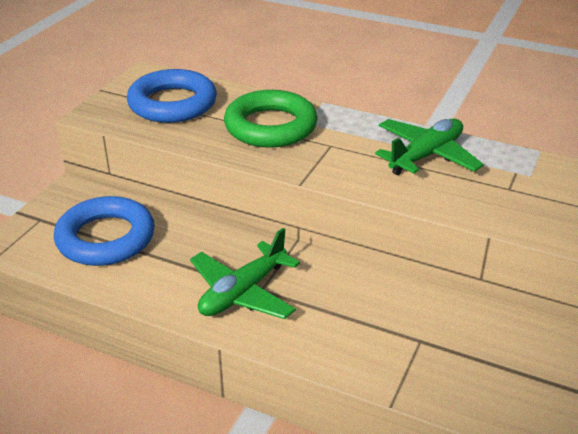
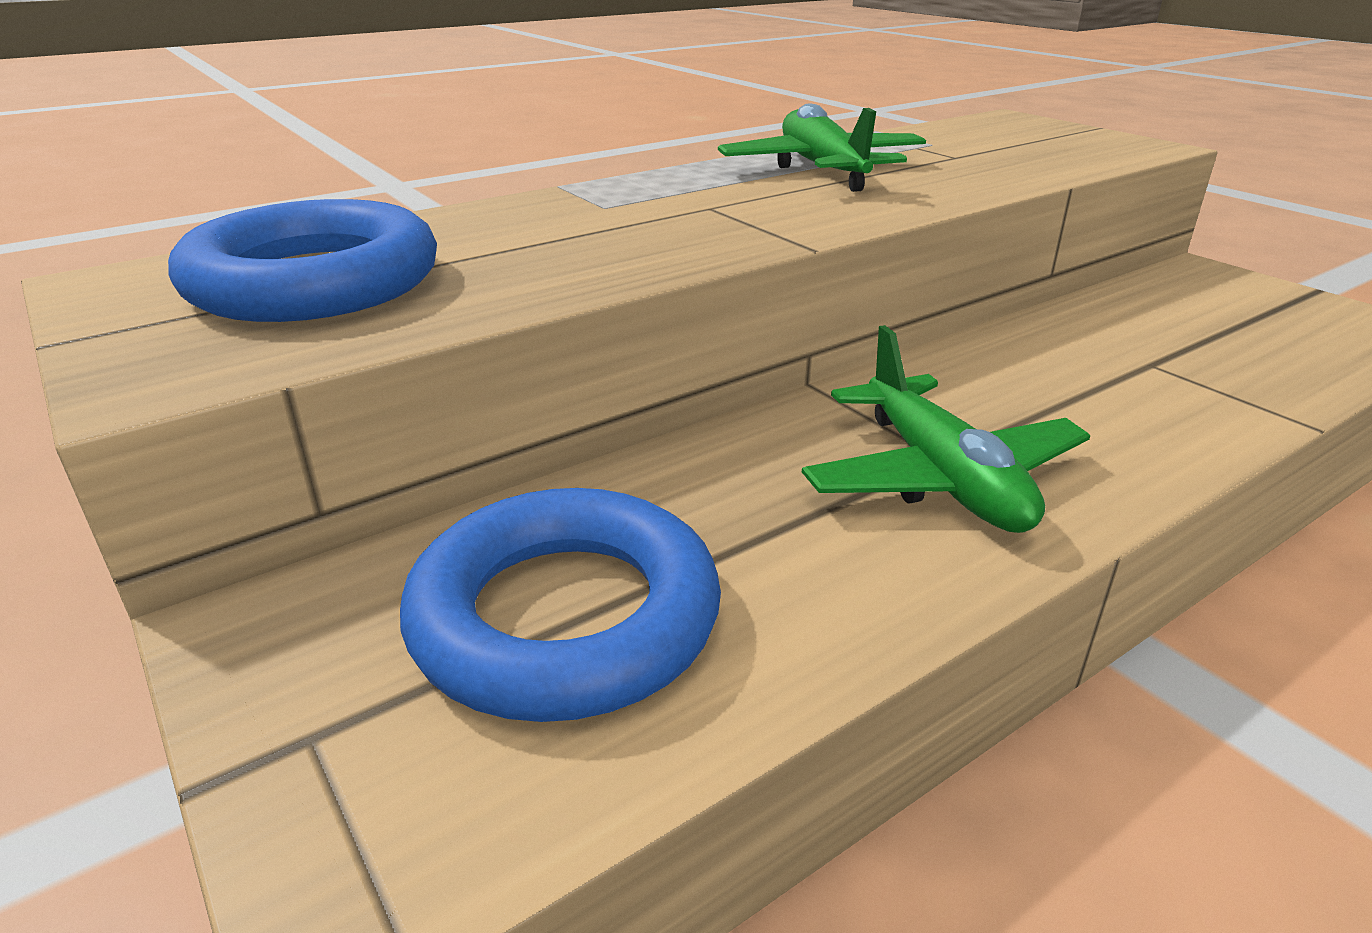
camera: 60 degrees left, 5 degrees down
green ring [224,90,317,148] -> none

